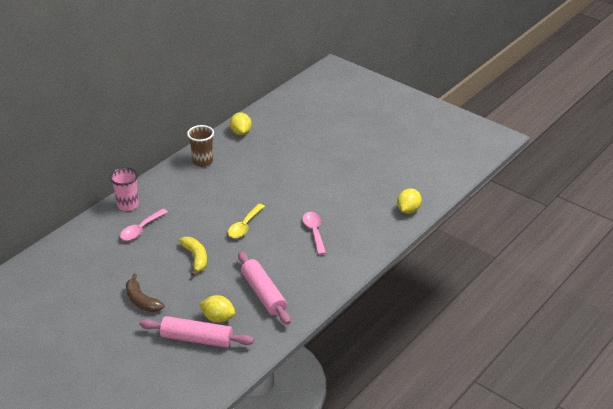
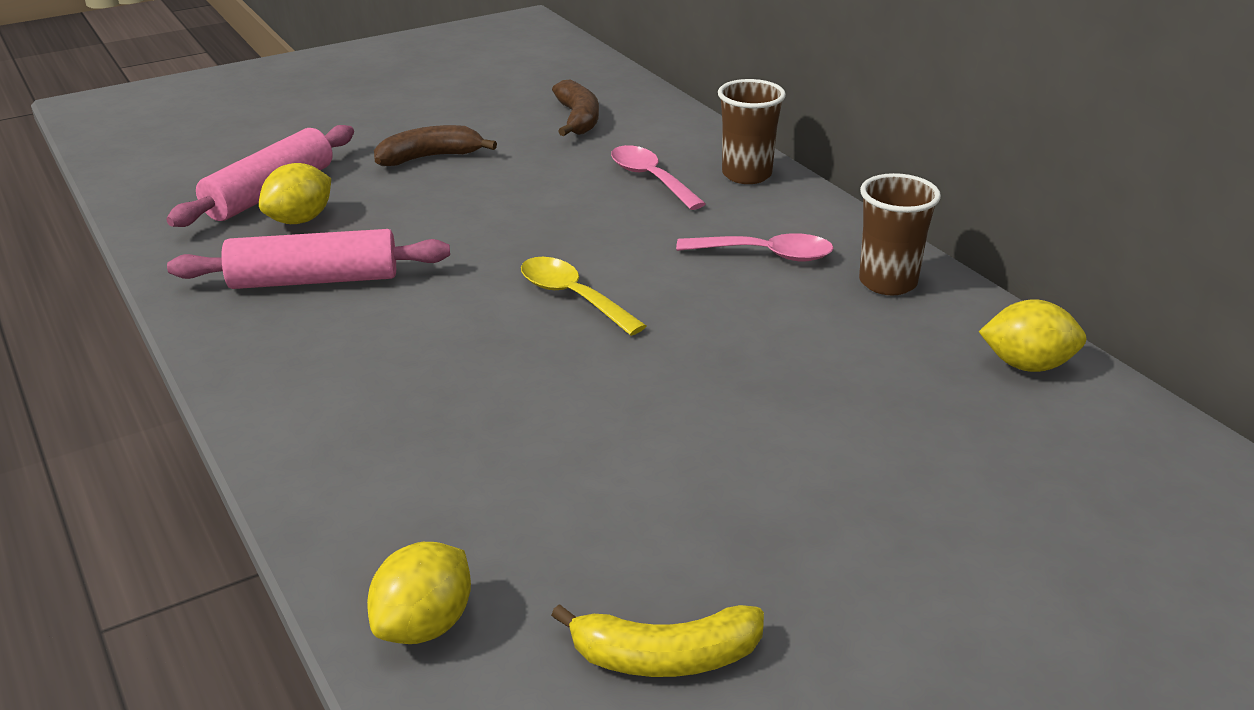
camera: 110 degrees right, 5 degrees down
pink cup [110,167,139,211] -> brown cup [718,79,786,184]
yellow banana [179,237,207,276] -> yellow banana moved to [551,604,764,677]
pink spoon [302,212,326,255] -> pink spoon moved to [676,233,834,261]
yellow lemon [397,188,422,214] -> yellow lemon turned 75 degrees clockwise [367,542,471,644]
none -> brown banana [552,80,599,136]

